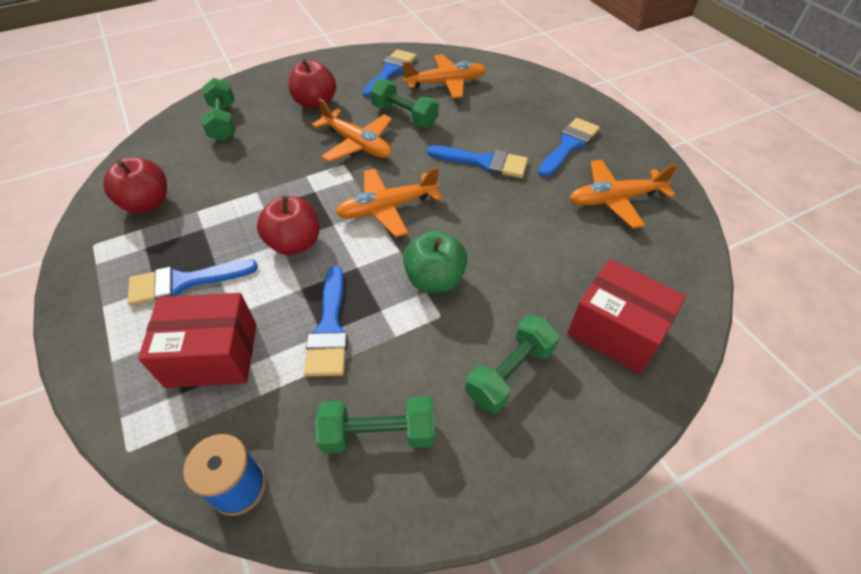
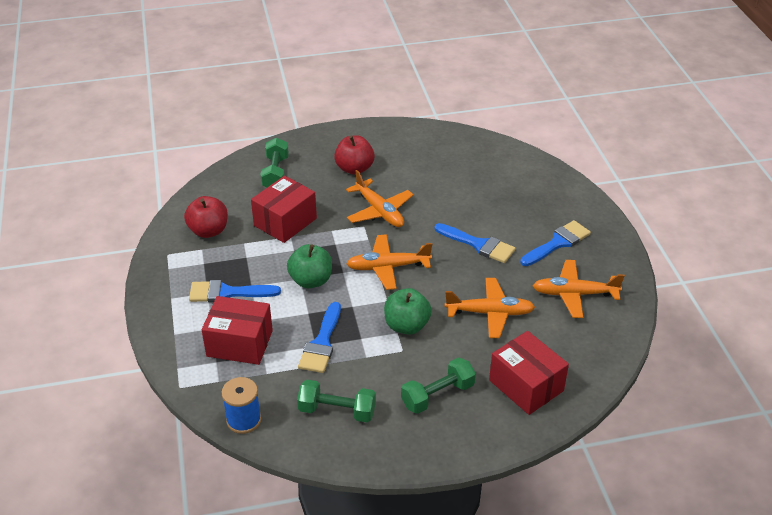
camera: 15 degrees right, 10 degrees down
red apple [257,195,319,255] -> green apple [287,244,332,288]
blue brush [363,49,417,98] -> none
green dumbbell [370,79,439,127] -> none
orange plane [402,54,486,99] -> orange plane moved to [445,278,535,338]
none -> red box [251,176,317,243]

